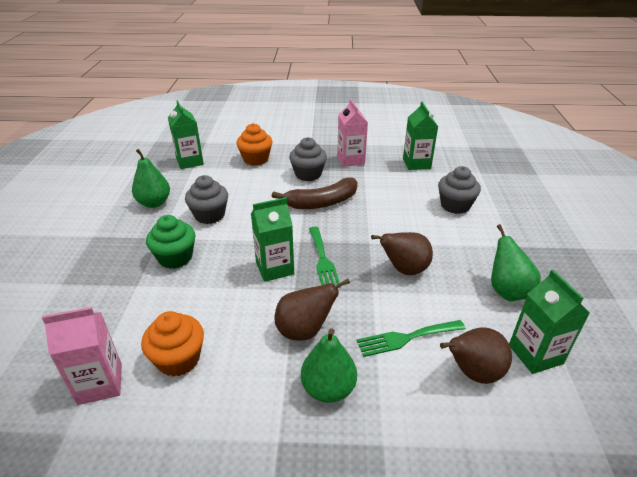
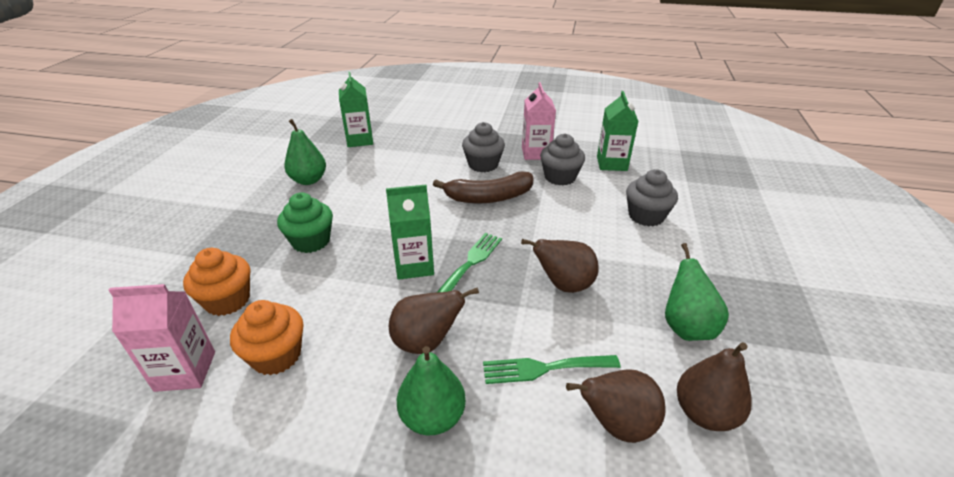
camera: 10 degrees right, 0 degrees up
grey cupcake [185,175,228,224] -> grey cupcake moved to [540,133,585,186]
orange cupcake [236,123,272,166] -> orange cupcake moved to [183,248,250,316]
green fork [309,227,340,285] -> green fork turned 150 degrees counterclockwise [437,233,502,292]
green carton [509,270,590,374] -> brown pear [677,342,752,431]

